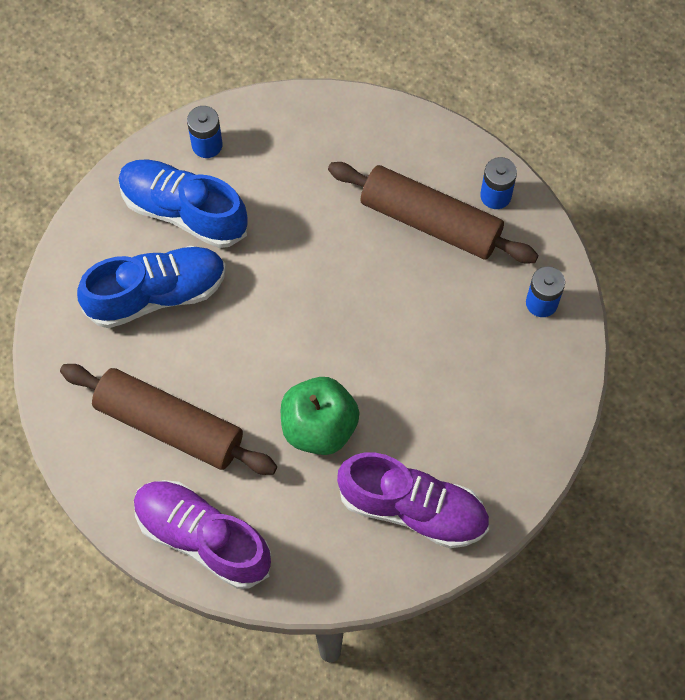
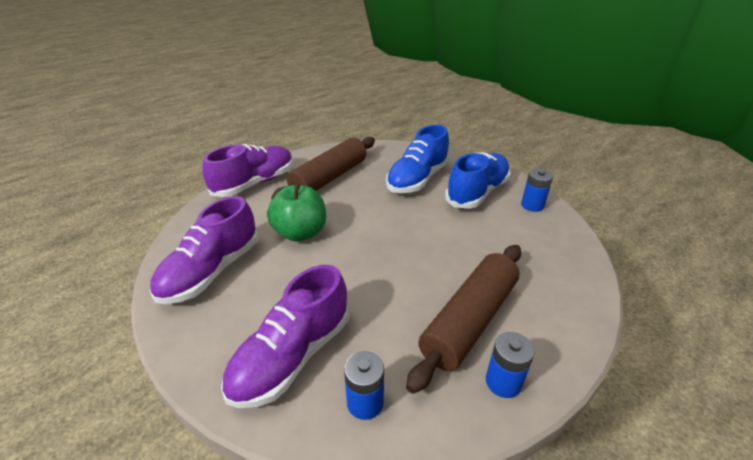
camera: 100 degrees right, 30 degrees down
blue shoe [77,246,226,328] -> blue shoe turned 45 degrees clockwise [386,125,449,193]
none -> purple shoe [221,265,350,408]

